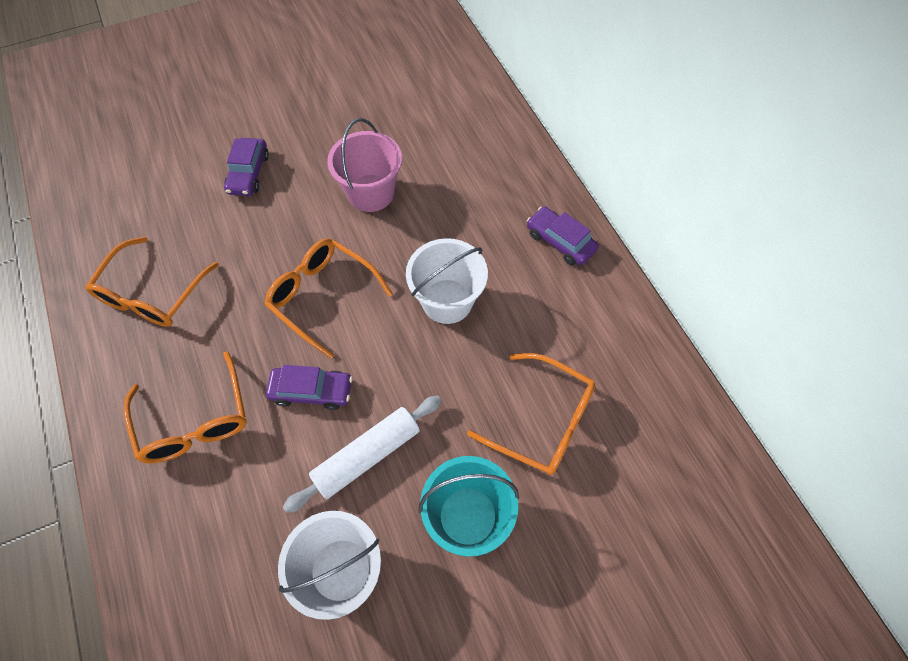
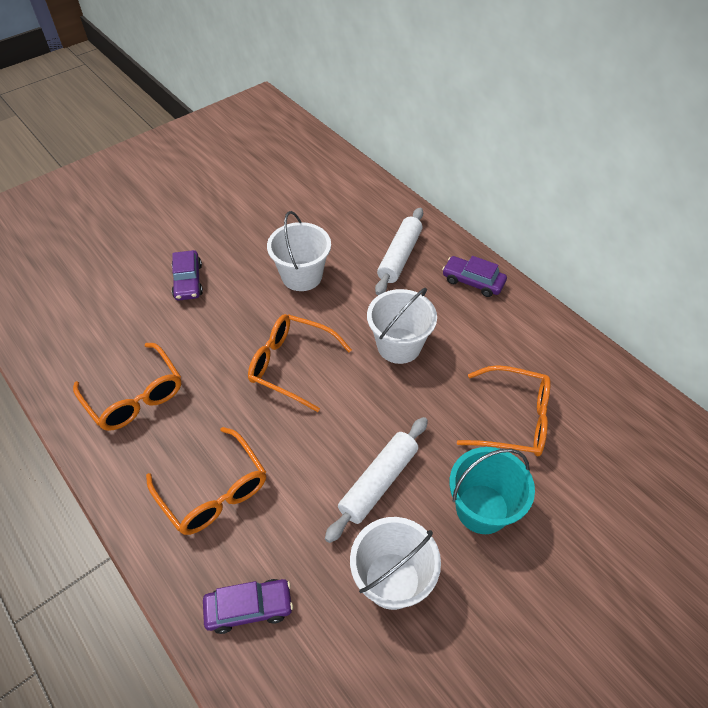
camera: 15 degrees left, 10 degrees down
orange glasses [85,237,219,327] -> orange glasses turned 45 degrees counterclockwise [73,343,181,431]
purple car [266,365,352,410] -> purple car moved to [203,579,293,634]
pink bucket [327,118,402,212] -> white bucket [267,211,331,291]
none -> white rolling pin [375,208,423,295]

